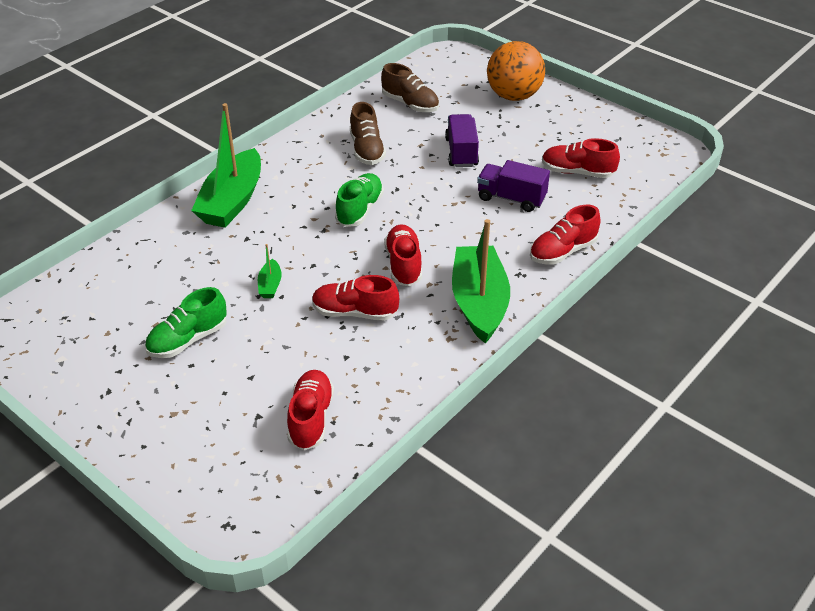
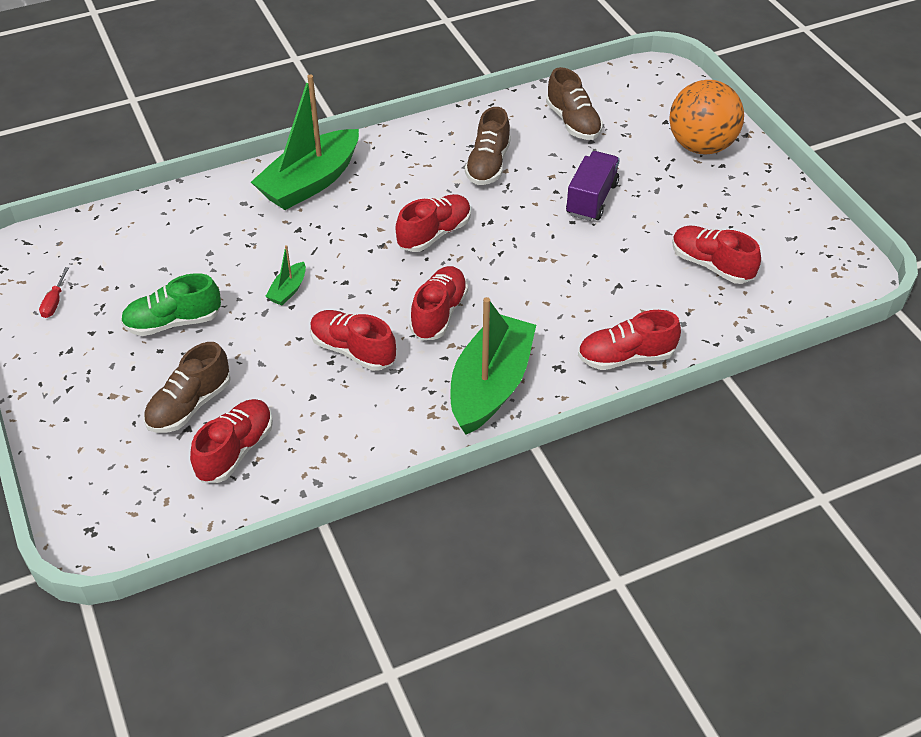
camera: 25 degrees right, 5 degrees up
green shoe [335,173,384,227] -> red shoe [395,194,471,252]
purple truck [477,160,550,212] -> none
none -> red screwdriver [39,267,69,318]
none -> brown shoe [144,342,231,433]

